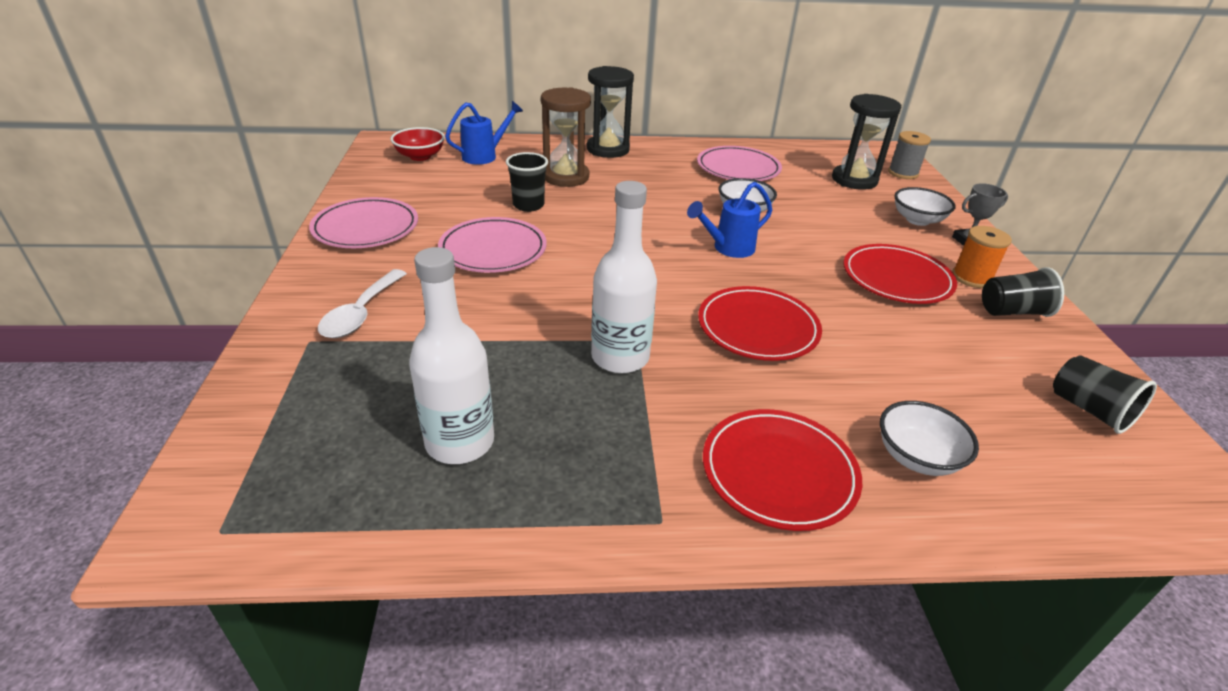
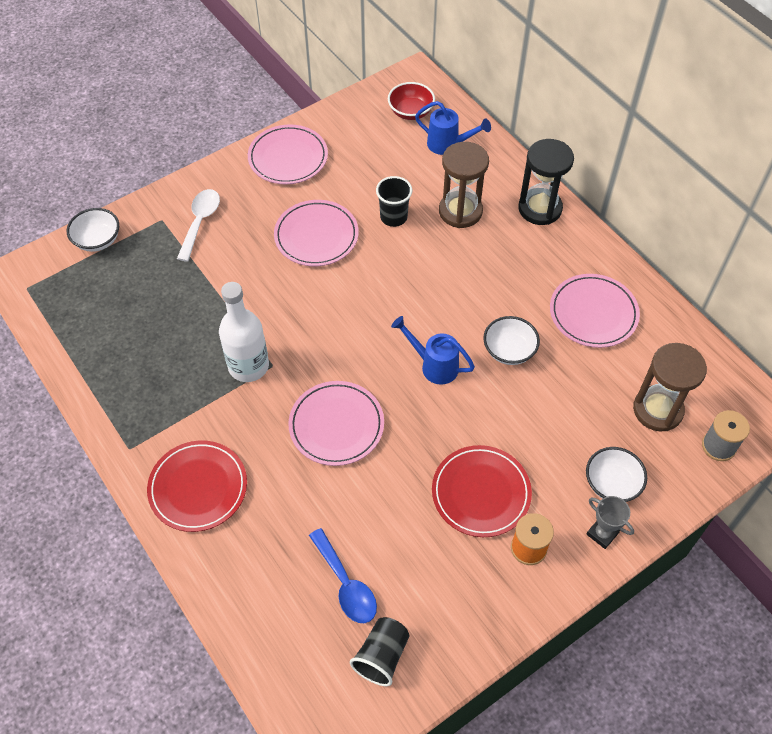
camera: 60 degrees right, 20 degrees up
white spoon [318,269,407,338] -> white spoon turned 120 degrees clockwise [177,189,220,262]
white bottle [409,247,494,464] -> none
red plate [698,286,822,361] -> pink plate [289,381,384,466]
black hourglass [832,94,901,190] -> brown hourglass [633,343,707,431]
white bowl [880,401,979,476] -> white bowl moved to [67,208,119,252]
black cup [982,267,1064,317] -> none
none -> blue spoon [309,528,377,623]

